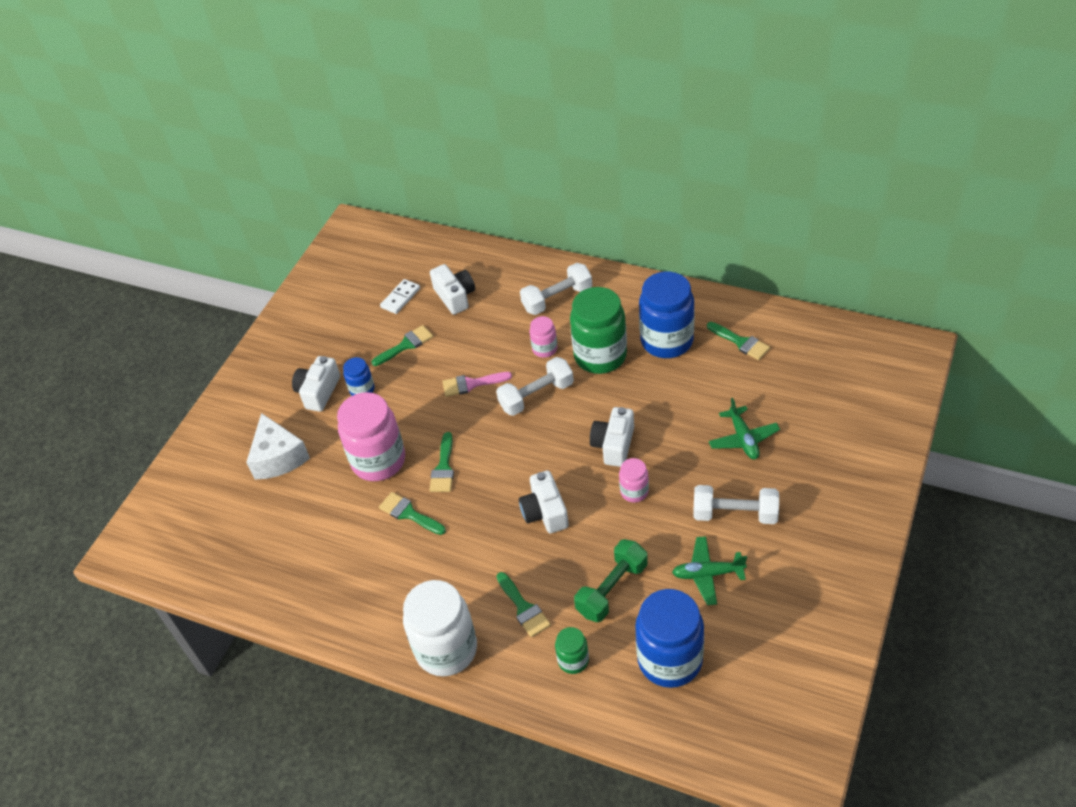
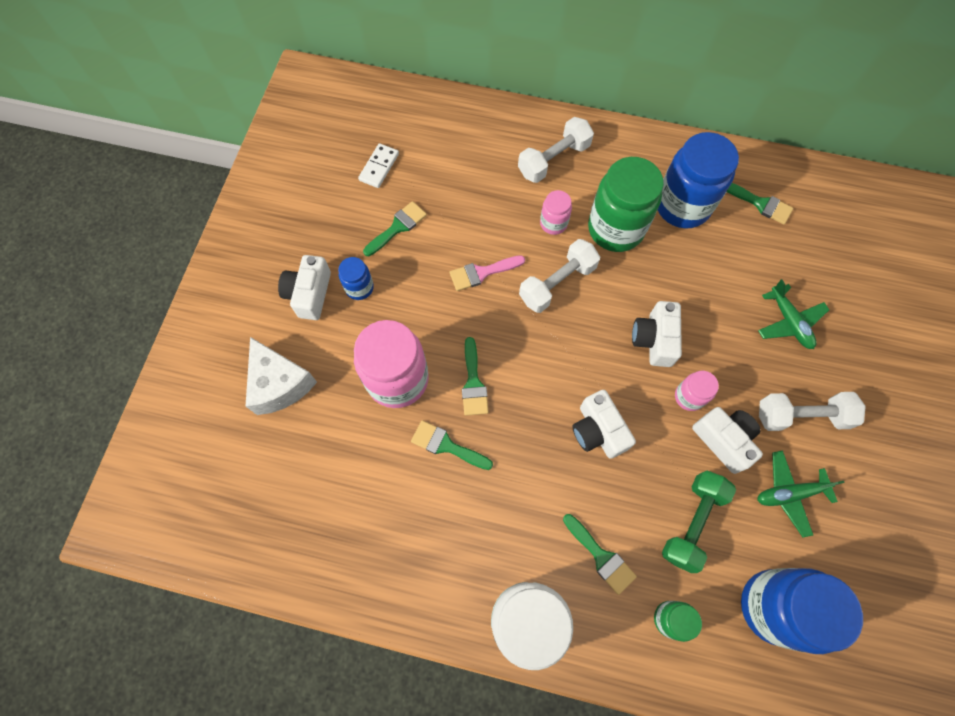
camera: 15 degrees left, 20 degrees up
white camera [430,264,475,315] -> white camera moved to [692,407,763,474]

